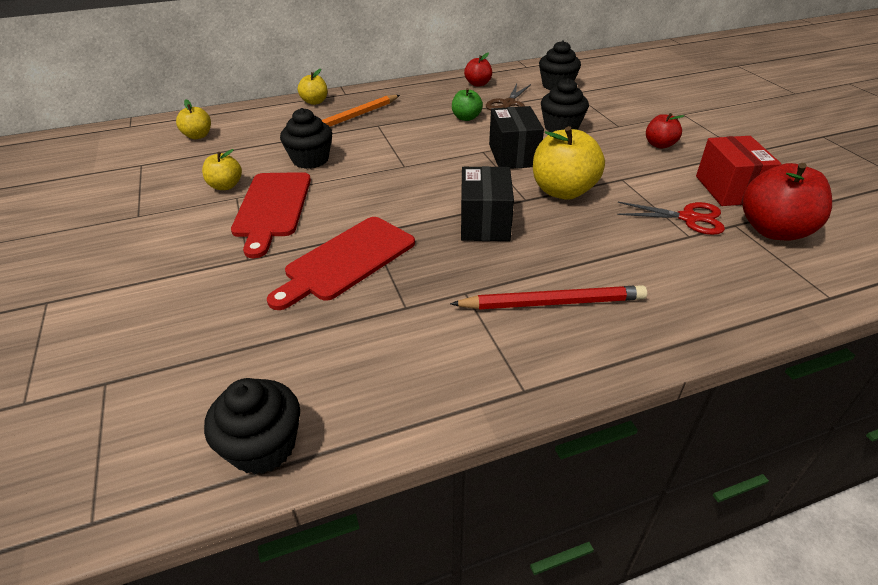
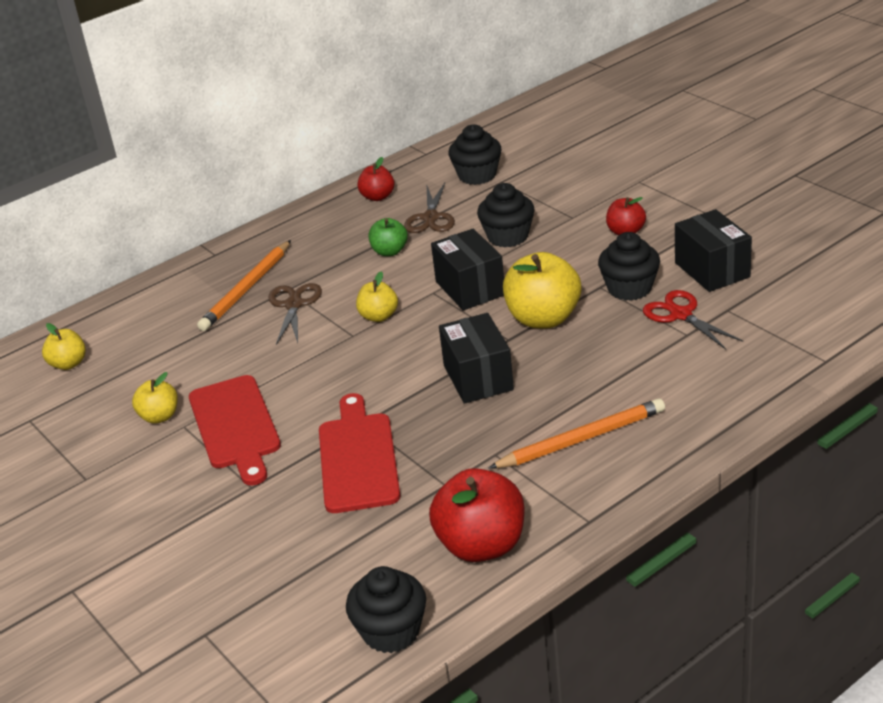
camera: 15 degrees left, 5 degrees down
red cutting board [267,217,415,310] -> red cutting board turned 150 degrees clockwise [319,393,401,513]
black cupcake [280,108,332,169] -> black cupcake moved to [598,232,660,301]
yellow apple [298,69,328,105] -> yellow apple moved to [356,271,398,322]
red pencil [450,285,647,309] -> orange pencil [488,398,665,469]
red scissors [617,202,725,235] -> red scissors turned 120 degrees counterclockwise [643,290,743,350]
red box [696,136,781,206] -> black box [675,209,752,292]
red apple [742,163,832,241] -> red apple moved to [429,468,524,562]
none -> brown scissors [268,283,322,345]

